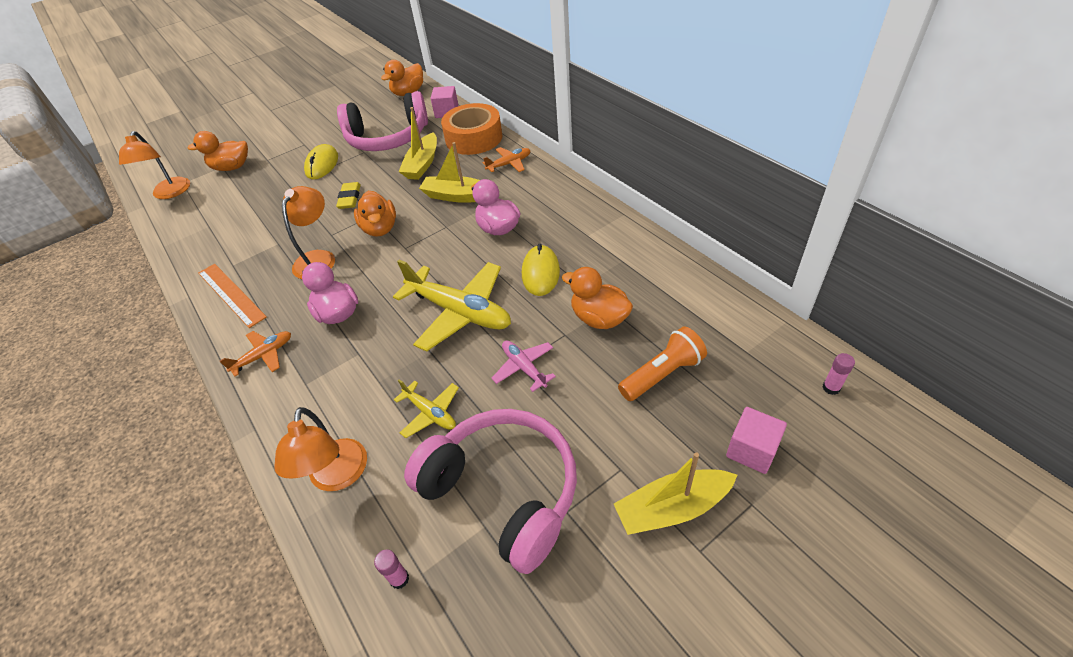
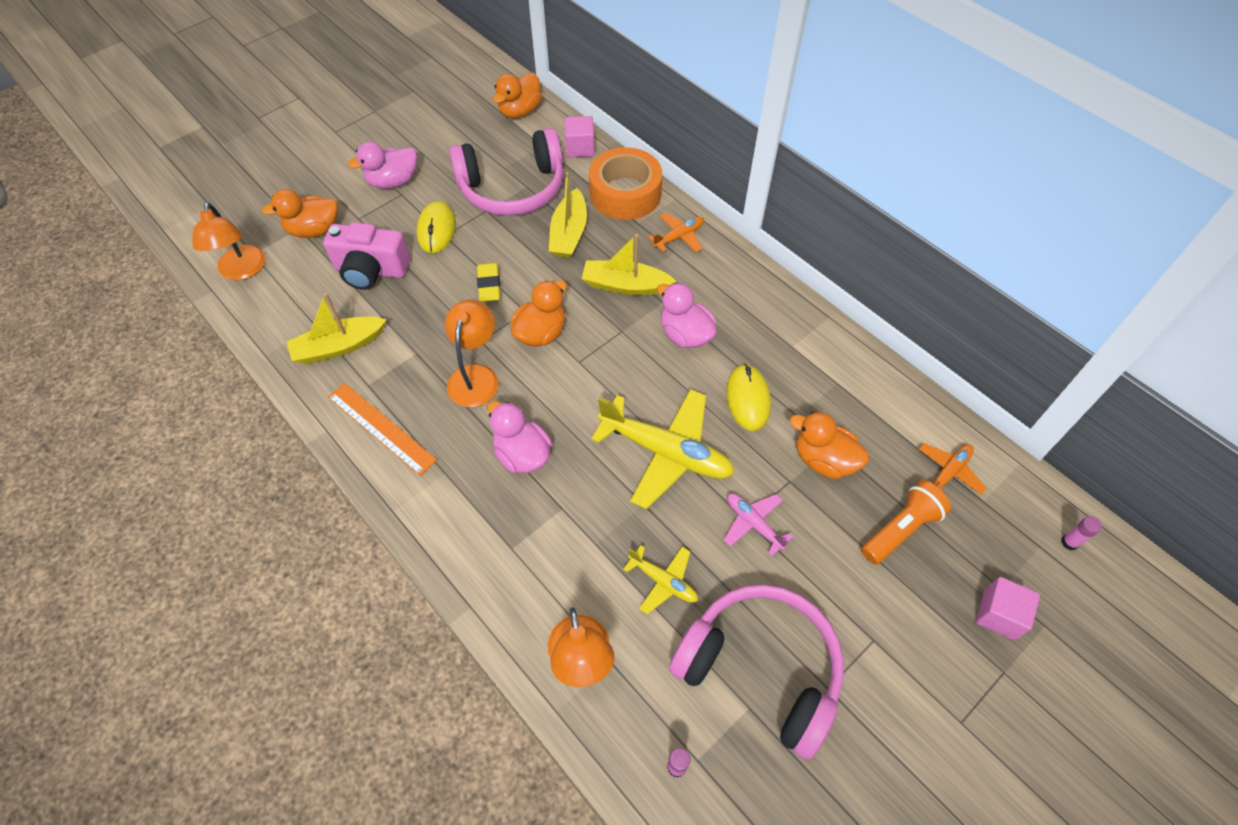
camera: 10 degrees left, 10 degrees up
orange plane [220,331,291,377] -> orange plane moved to [919,443,986,495]
orange duck [354,191,396,237] -> orange duck turned 120 degrees counterclockwise [511,280,567,347]
yellow boat [614,452,737,535] -> yellow boat moved to [287,293,387,364]
none -> pink camera [323,222,410,290]
none -> pink duck [348,142,417,189]

